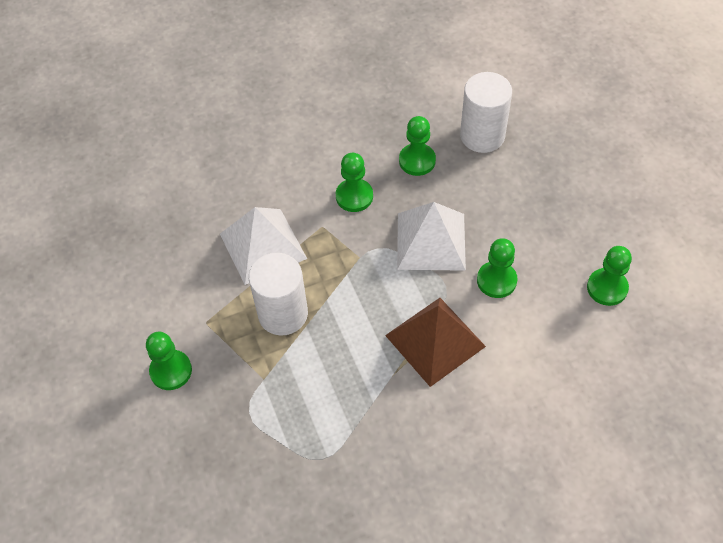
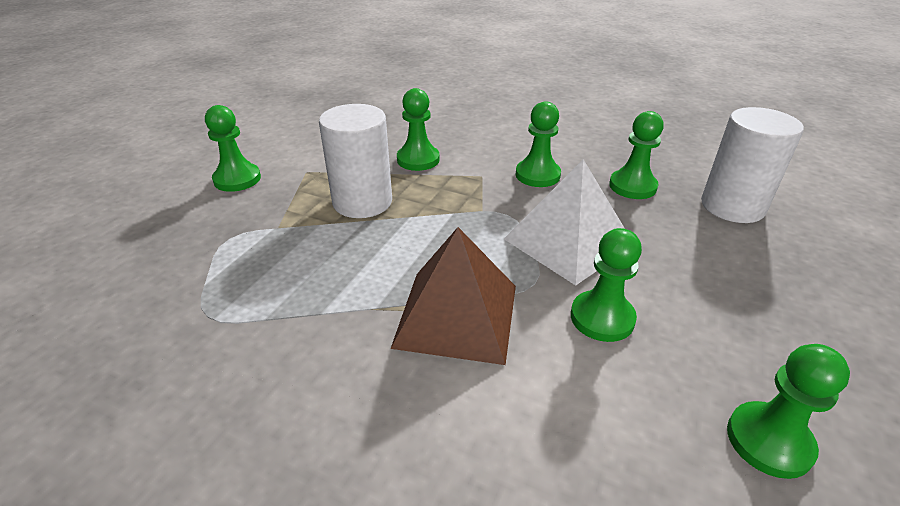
camera: 45 degrees right, 20 degrees down
white pyramid [220,207,307,285] -> green pawn [397,88,440,171]

